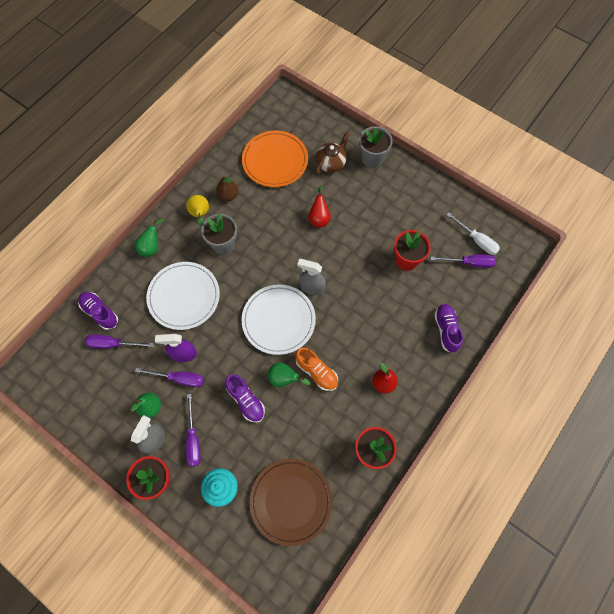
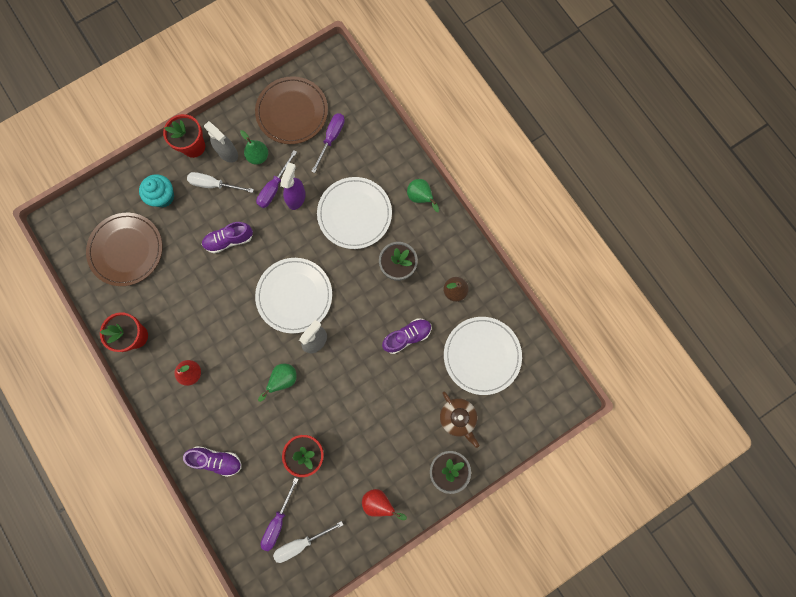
camera: 110 degrees right, 10 degrees up
purple shoe [78,292,118,330] -> purple shoe moved to [382,318,432,354]
yellow pear [186,195,209,227] -> none
purple screwdriver [186,394,201,467] -> white screwdriver [187,172,254,193]
orange plate [242,131,308,187] -> white plate [444,317,522,395]
green pear [268,362,310,387] -> green pear moved to [258,364,297,402]
orange shoe [295,348,338,391] -> none
red pear [308,186,331,227] -> red pear moved to [362,489,407,520]
none -> brown plate [255,76,328,144]

